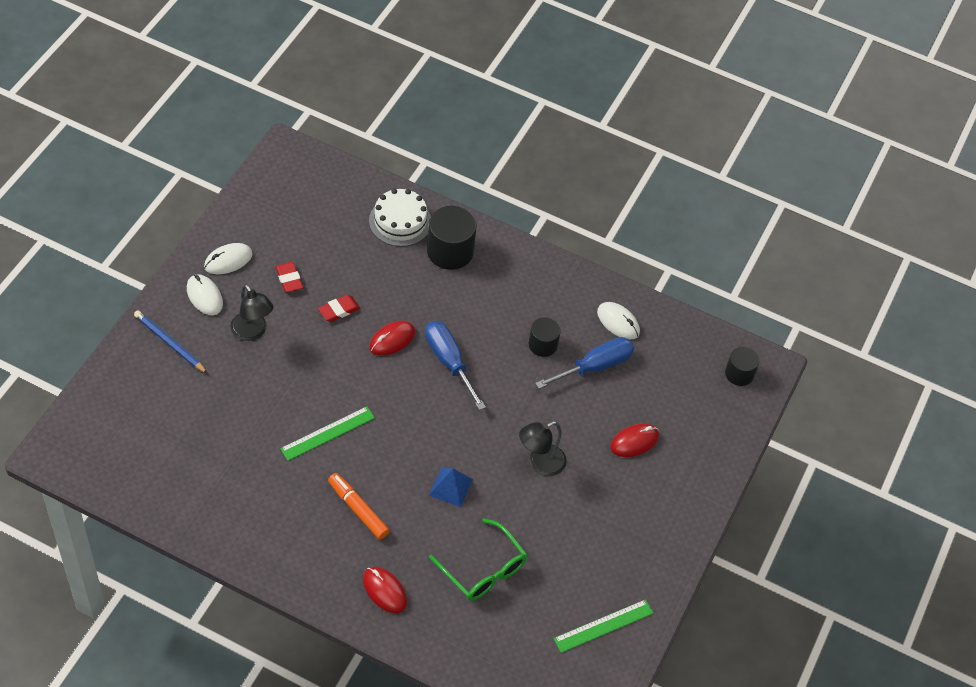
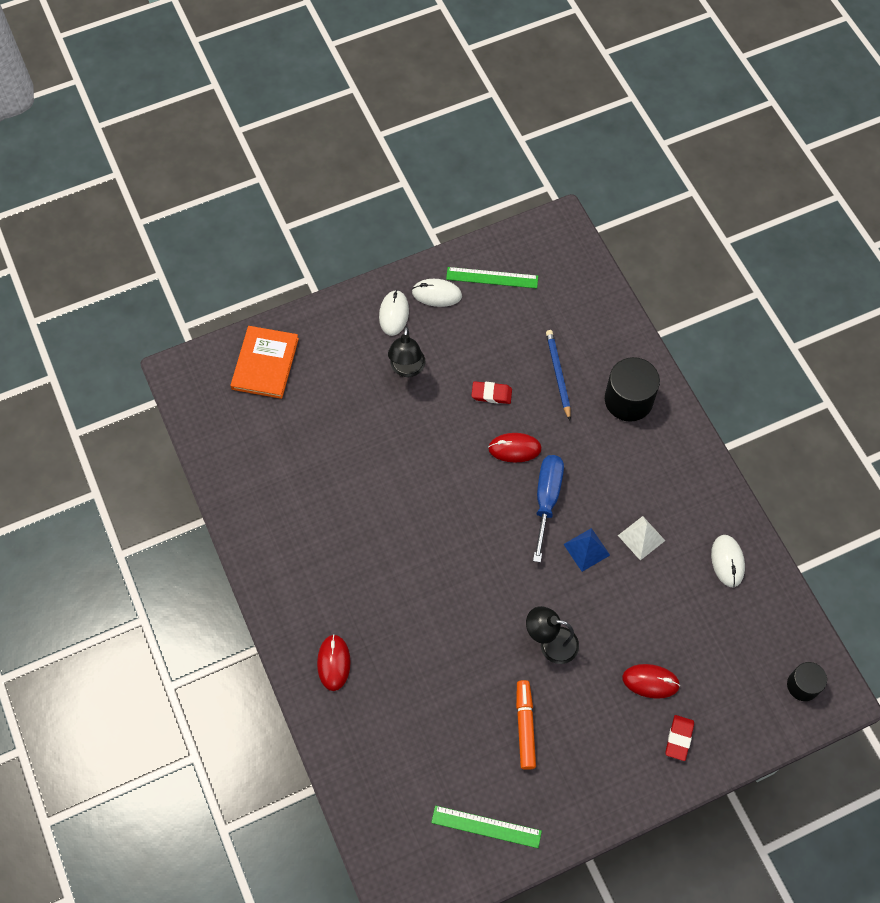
camera: 45 degrees right, 10 degrees up
blue pencil [134,311,208,374] -> blue pencil moved to [546,330,571,420]
red eraser [275,262,303,292] -> red eraser moved to [666,715,694,761]
green ruler [280,406,375,461] -> green ruler moved to [446,267,538,288]
orange marker [328,473,390,540] -> orange marker moved to [516,680,536,770]
white cake [369,189,431,247] -> none
blue pyramid [429,468,473,507] -> blue pyramid moved to [563,528,610,572]
green glasses [429,518,527,601] -> none
black cylinder [529,317,561,357] -> white pyramid [618,516,665,560]
blue screwdriver [535,337,634,389] -> none
none -> orange book [230,326,299,399]

